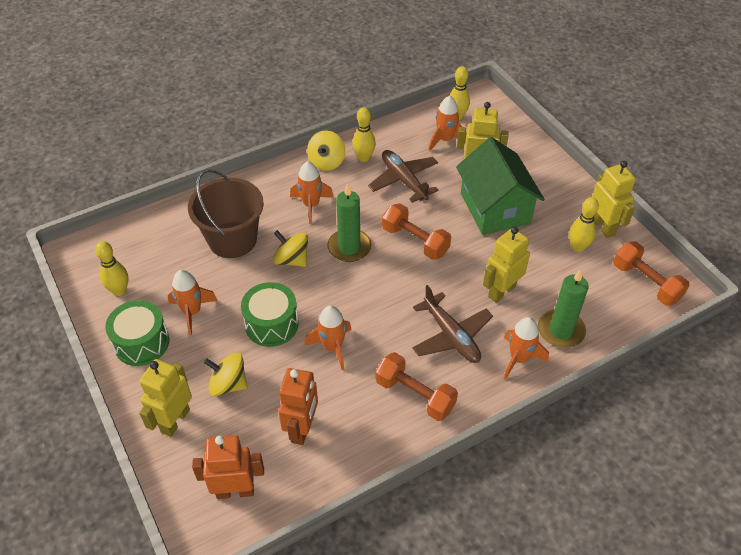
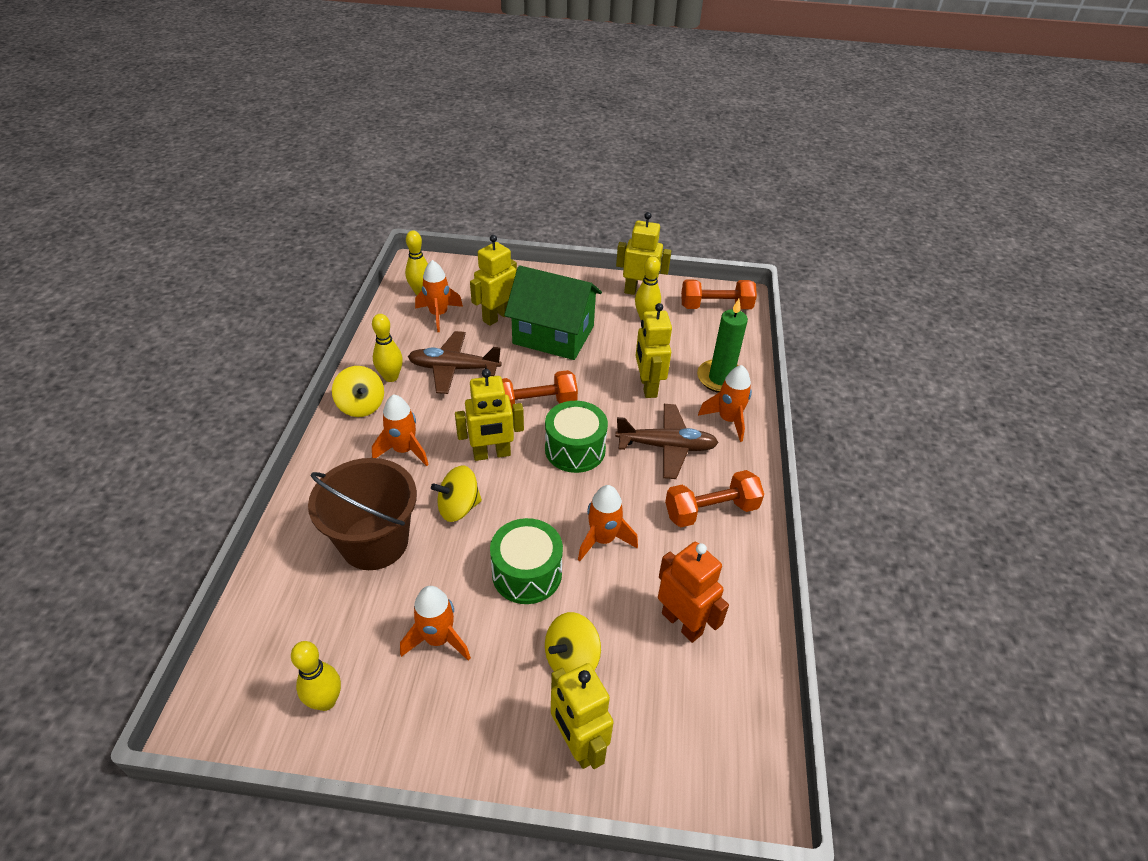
camera: 55 degrees left, 5 degrees down
green drum [105,300,169,366] -> green drum moved to [545,401,608,473]
orange robot [192,435,264,499] -> none
green candle [327,184,371,262] -> yellow robot [455,369,524,461]

